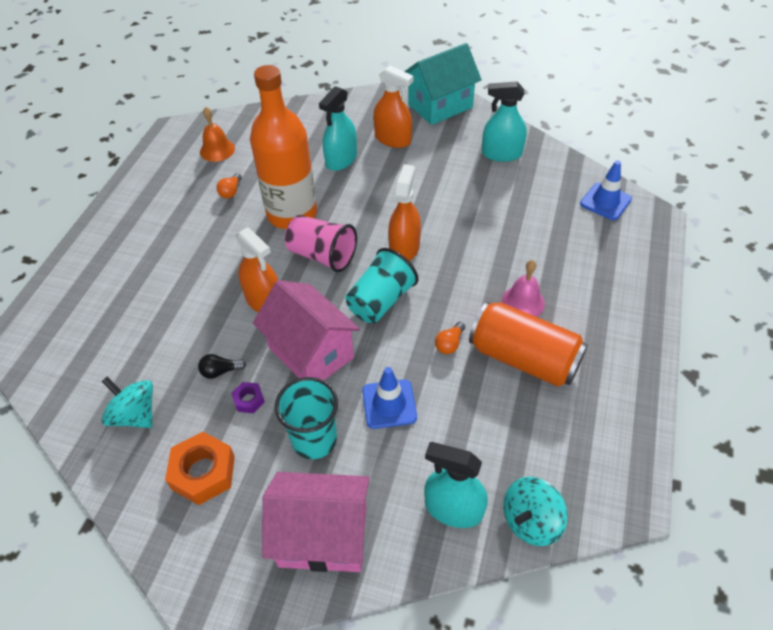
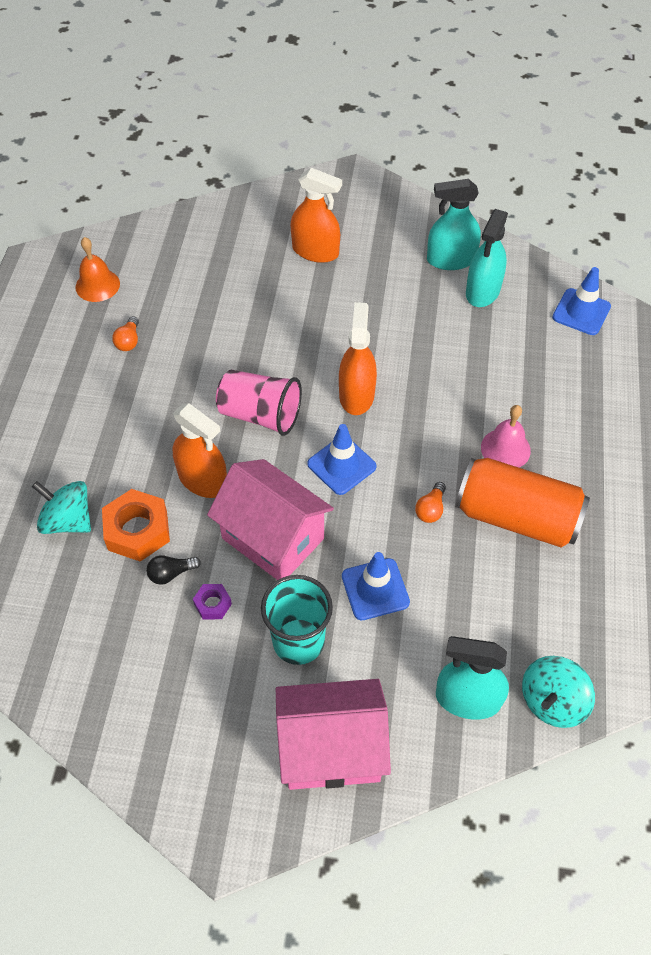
camera: 10 degrees left, 5 degrees up
turquoise spinning top [102,377,153,428] -> turquoise spinning top moved to [32,481,91,534]
orange nut [165,432,235,505] -> orange nut moved to [102,489,170,562]
orange bottle [250,65,317,229] -> none
turquoise spray bottle [319,86,357,171] -> turquoise spray bottle moved to [466,209,508,307]
turquoise cup [345,248,418,323] -> blue traffic cone [307,424,376,495]
turquoise house [404,43,482,125] -> none

